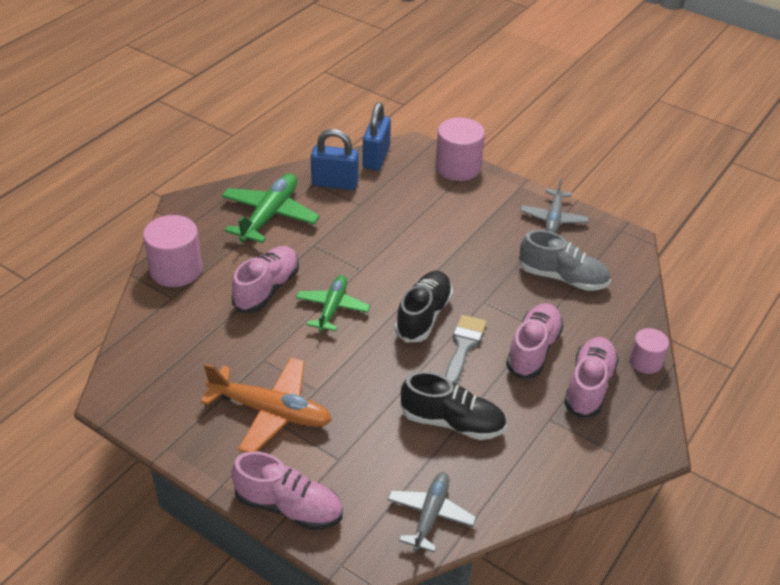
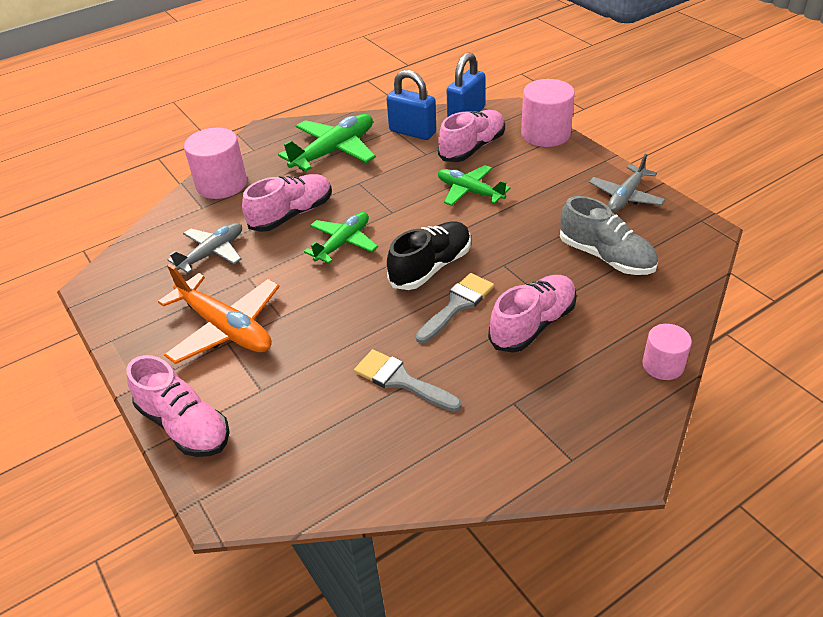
camera: 25 degrees right, 0 degrees up
grey plane [387,472,477,552] -> grey plane moved to [168,223,242,273]
black shoe [400,371,507,440] -> grey brush [354,349,462,412]
pink shoe [564,337,619,418] -> pink shoe moved to [438,110,505,162]
none -> green plane [438,165,511,206]

